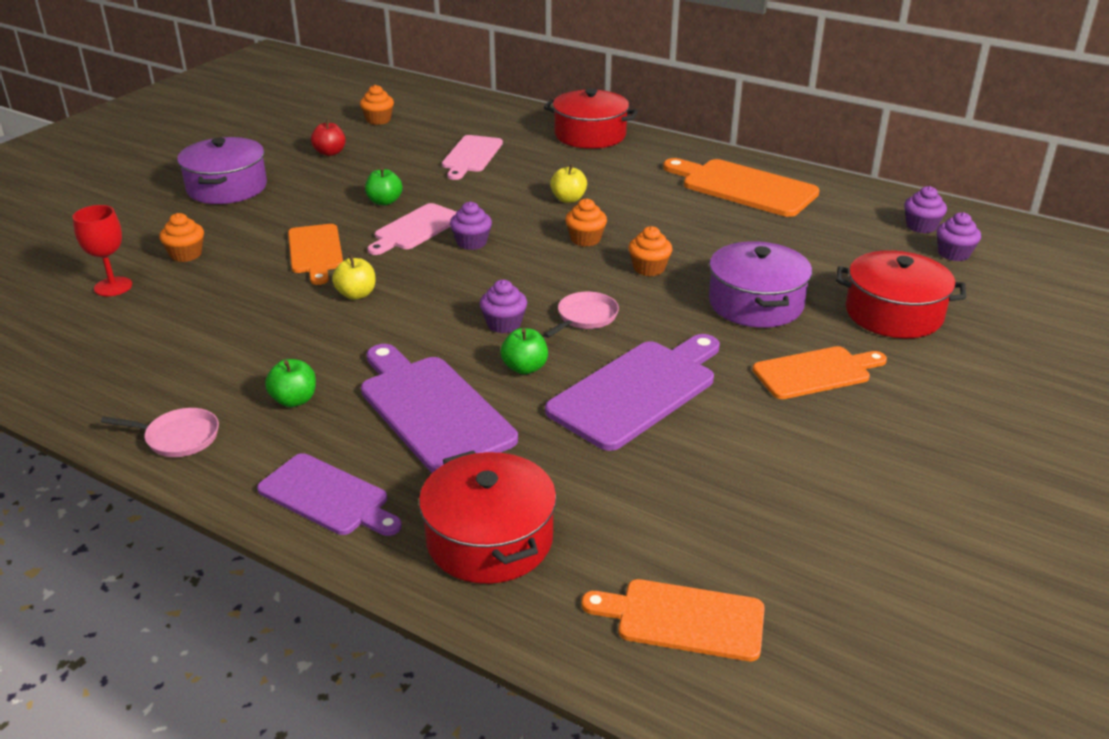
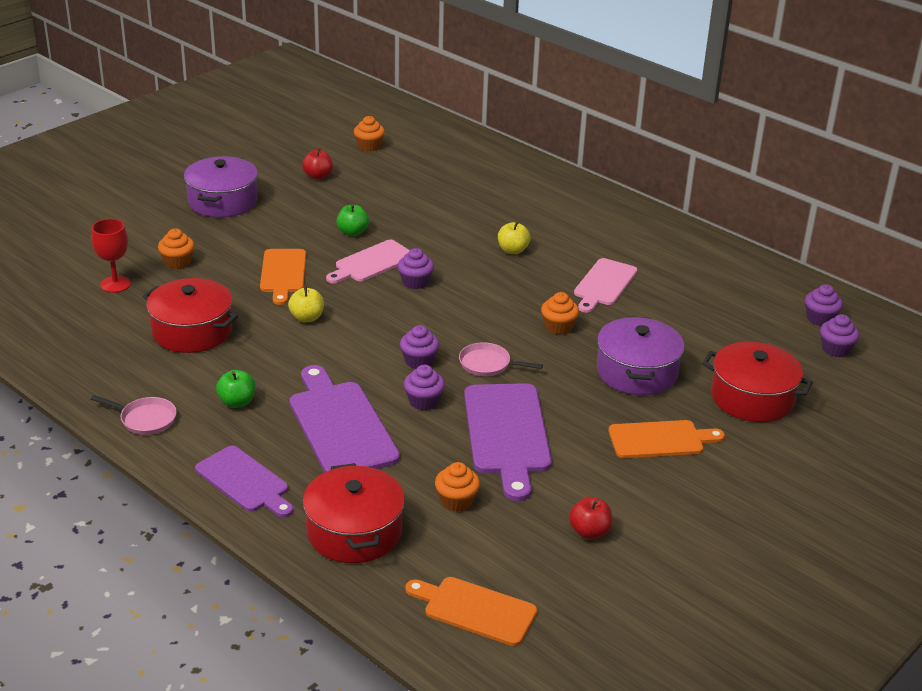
camera: 10 degrees right, 0 degrees up
pink cutting board [442,135,503,180] -> pink cutting board moved to [574,258,637,313]
green apple [500,328,548,374] -> purple cupcake [404,365,445,410]
pink pan [543,292,619,338] -> pink pan turned 120 degrees counterclockwise [459,342,543,376]
red pot [544,88,638,149] -> red pot moved to [143,278,238,353]
purple cutting board [545,334,720,451] -> purple cutting board turned 120 degrees clockwise [464,383,552,501]
orange cupcake [565,198,607,247] -> orange cupcake moved to [435,462,480,512]
orange cutting board [663,158,819,217] -> none
none -> red apple [569,497,612,539]

